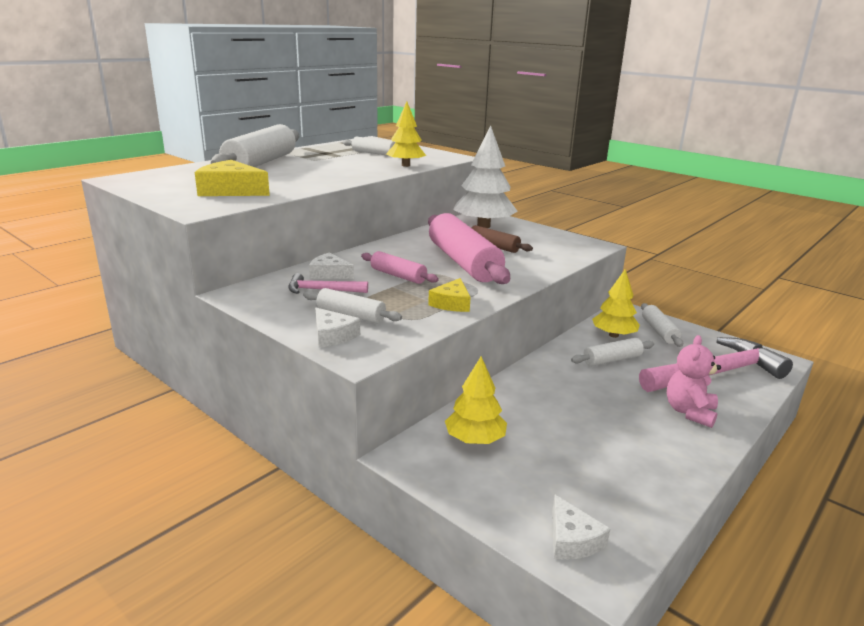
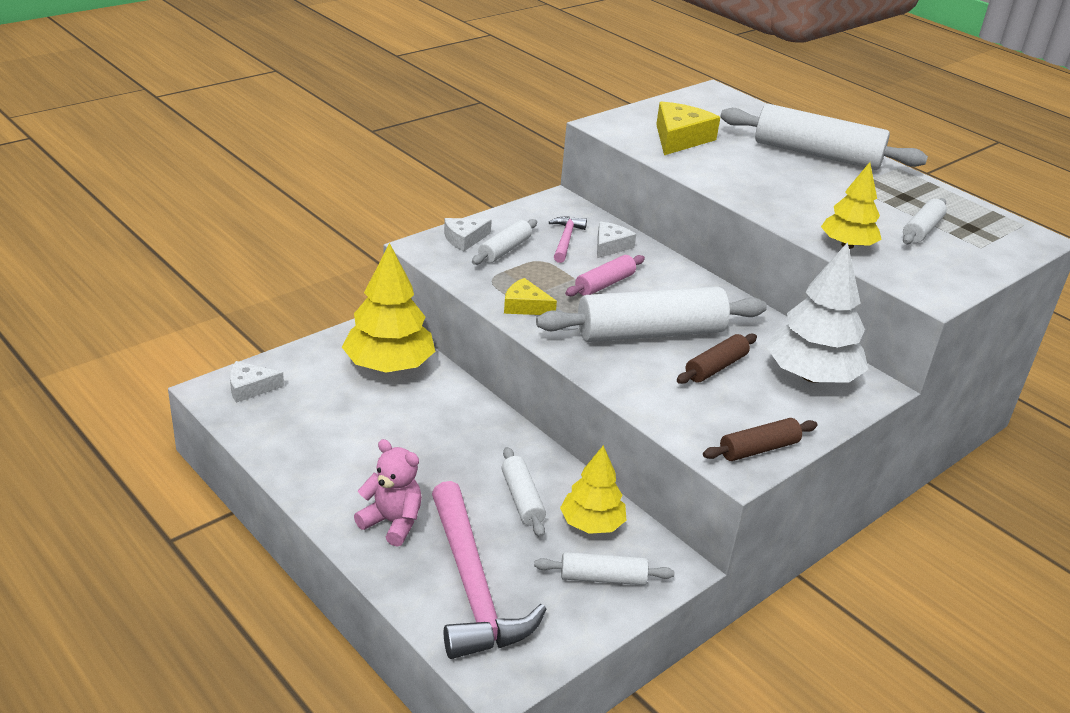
camera: 95 degrees right, 10 degrees up
pink rolling pin [428,213,510,284] -> white rolling pin [536,286,767,342]
yellow tree [445,356,507,444] -> yellow tree [342,243,435,373], size x1.60
none -> brown rolling pin [703,418,817,461]

